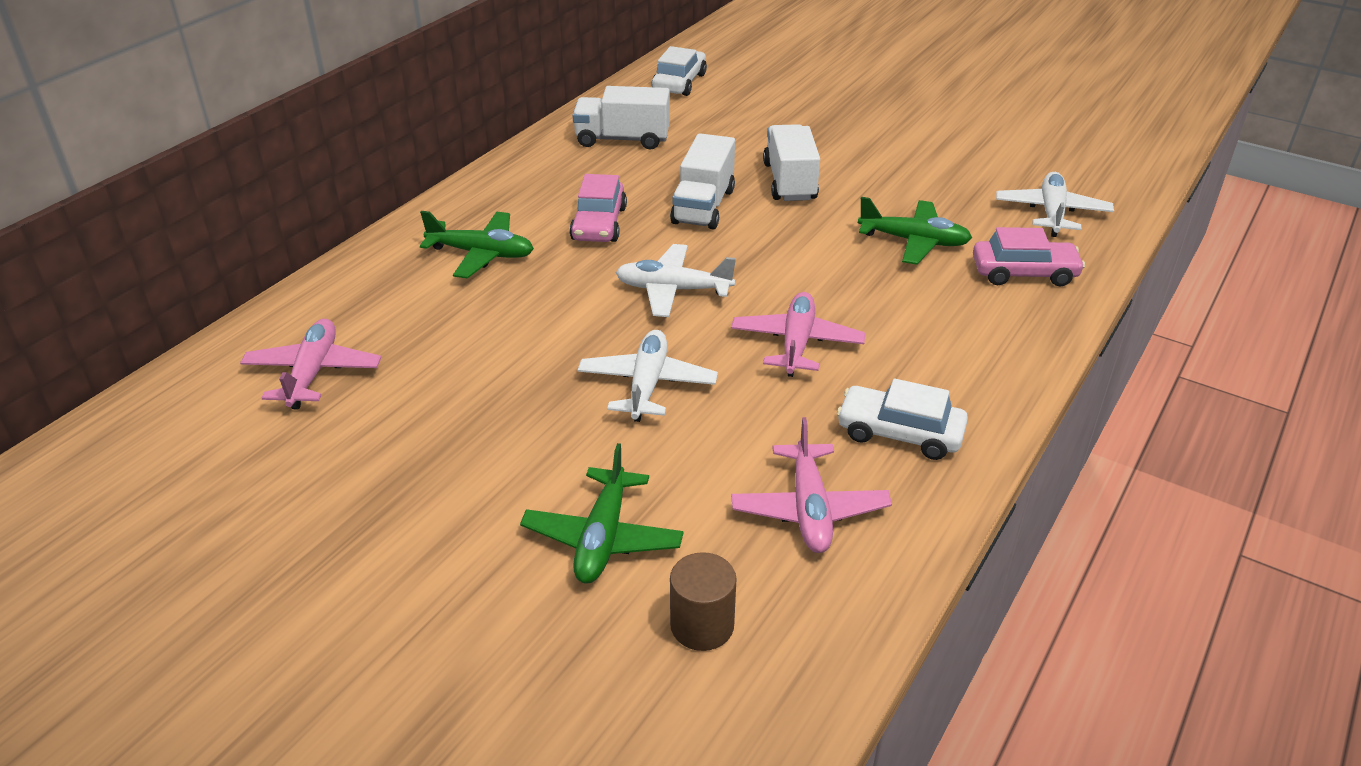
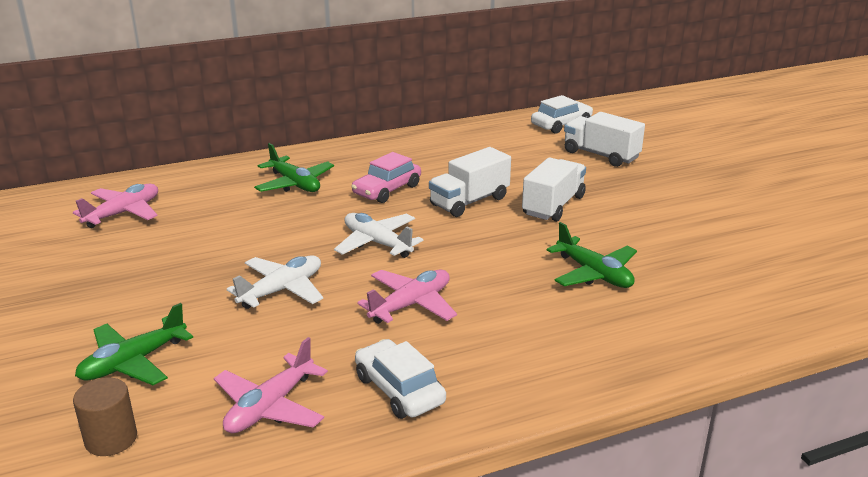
camera: 35 degrees right, 10 degrees down
white truck [573,86,670,150] -> white truck moved to [564,112,645,167]
pink car [973,227,1085,286] -> none
white plane [996,172,1114,237] -> none

